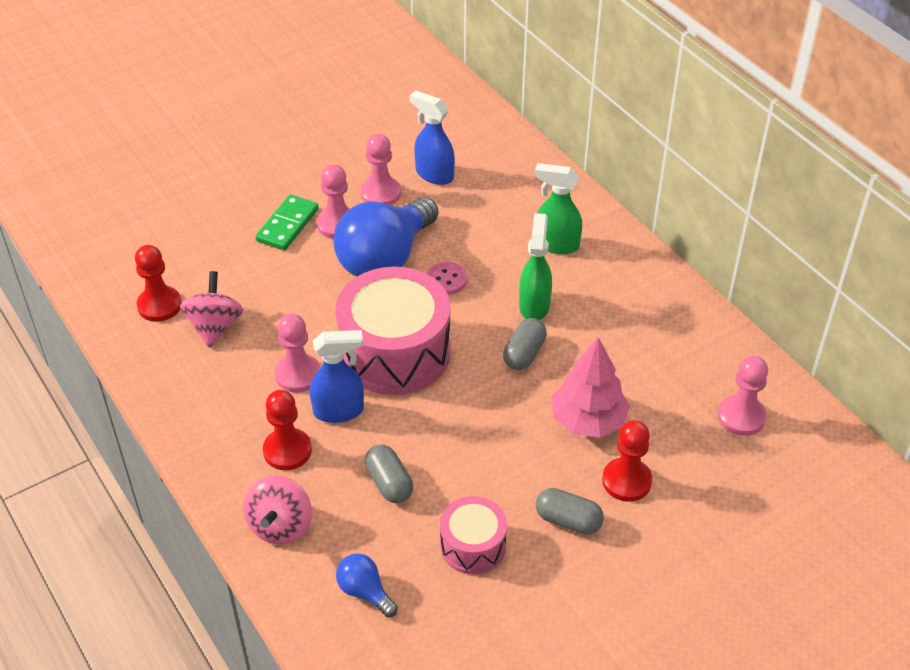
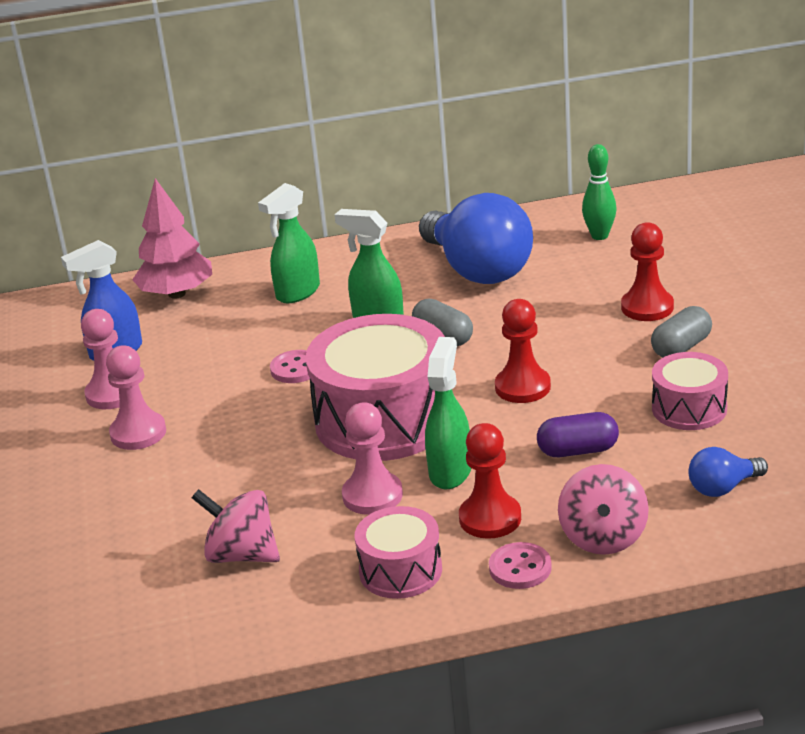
camera: 65 degrees left, 15 degrees down
red pawn [135,245,182,322] -> red pawn moved to [495,299,551,403]
pink spinning top [243,476,312,545] -> pink spinning top turned 60 degrees clockwise [558,464,649,555]
green domino [255,194,319,251] -> none
blue spray bottle [310,330,364,423] -> green spray bottle [425,337,471,489]
blue light bulb [333,197,438,276] -> blue light bulb moved to [419,193,533,284]
grey capsule [365,445,413,503] -> purple capsule [537,412,619,457]
pink tree [552,337,630,438] -> pink tree moved to [132,178,212,299]
pink pawn [718,356,768,436] -> green bowling pin [582,144,616,240]
none -> pink drum [355,506,442,599]
none -> pink button [489,542,552,589]

